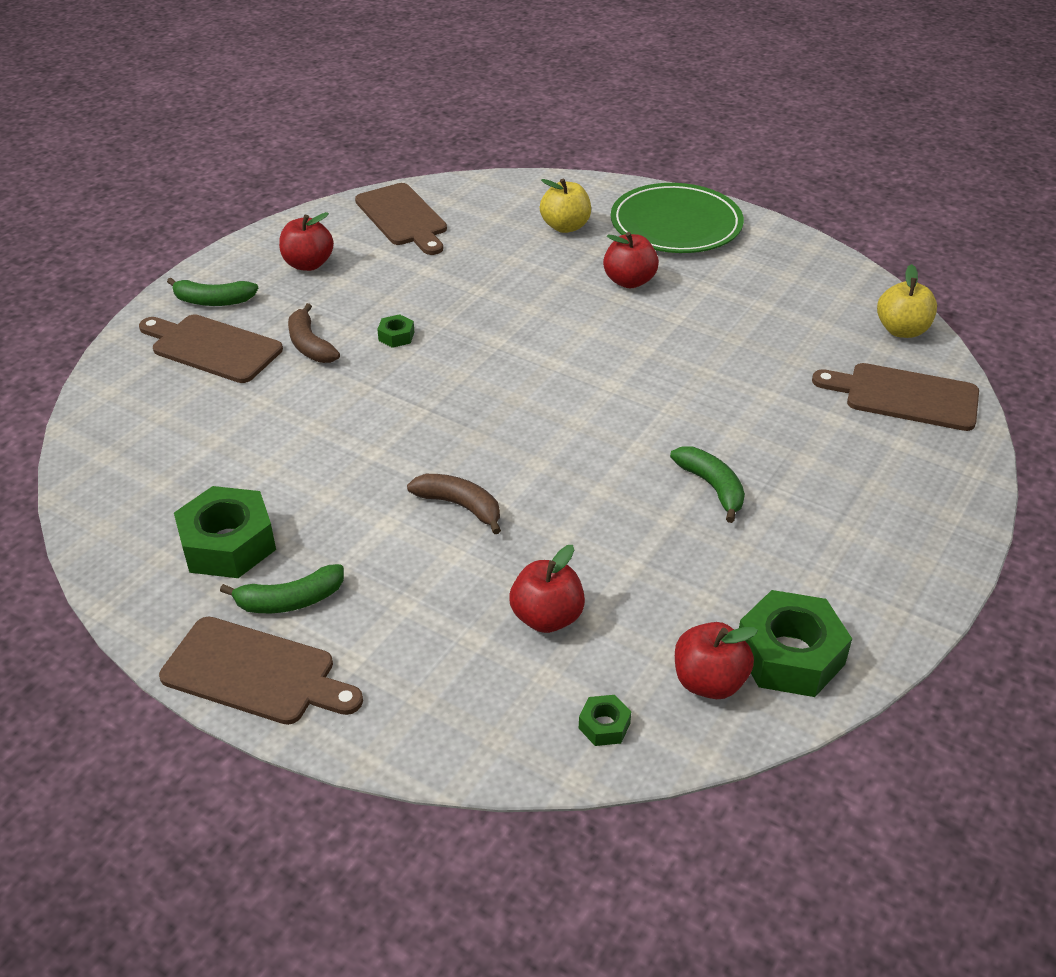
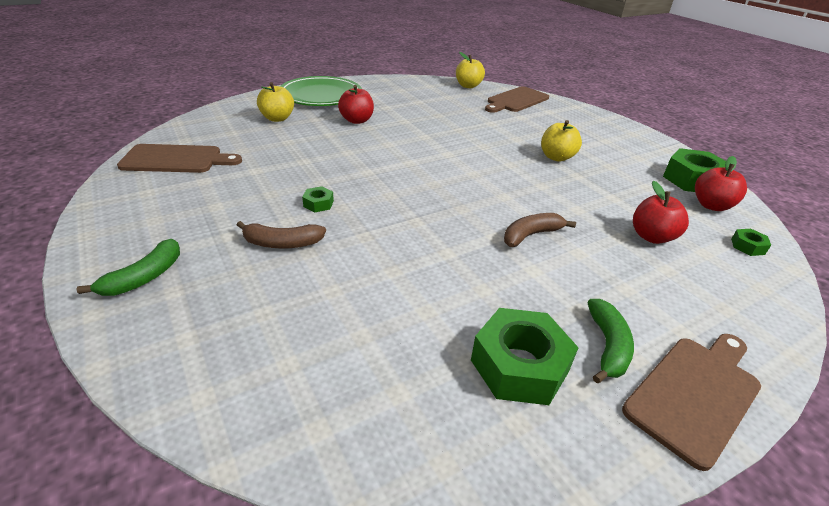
camera: 65 degrees left, 5 degrees down
brown cutting board [139,314,283,383] -> none
red apple [279,212,334,271] -> none
green banana [670,447,745,523] -> yellow apple [541,120,582,162]

